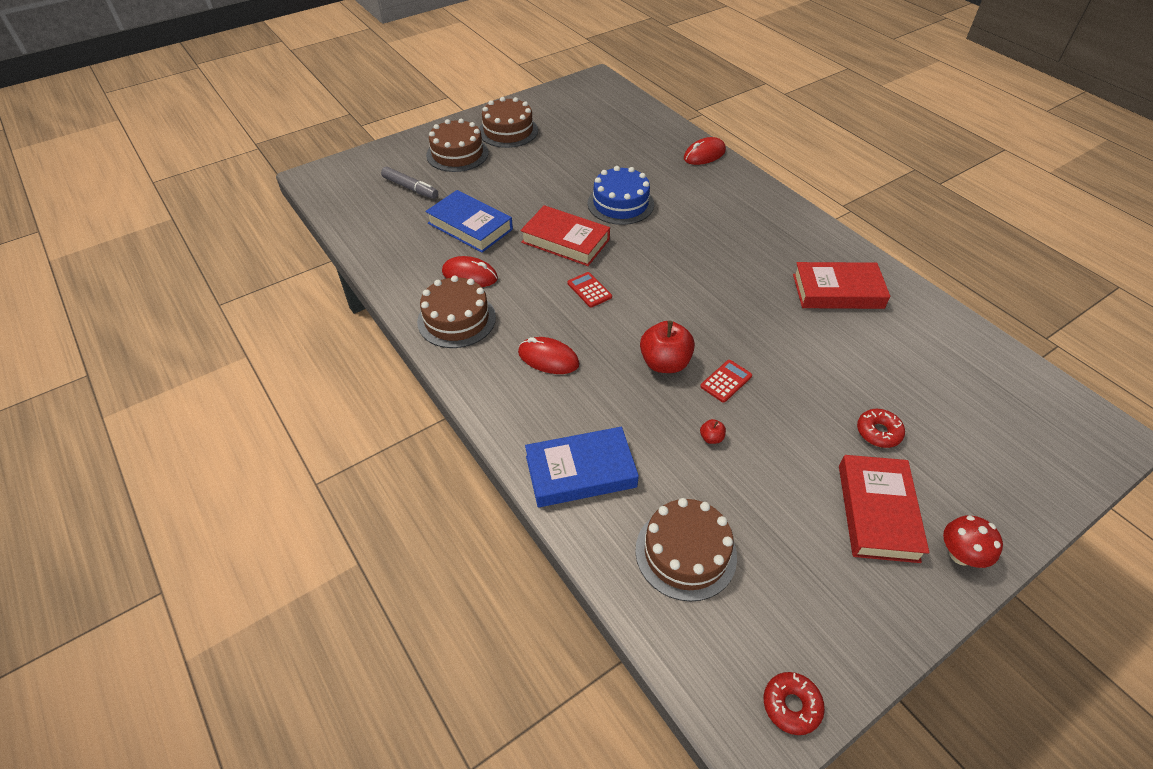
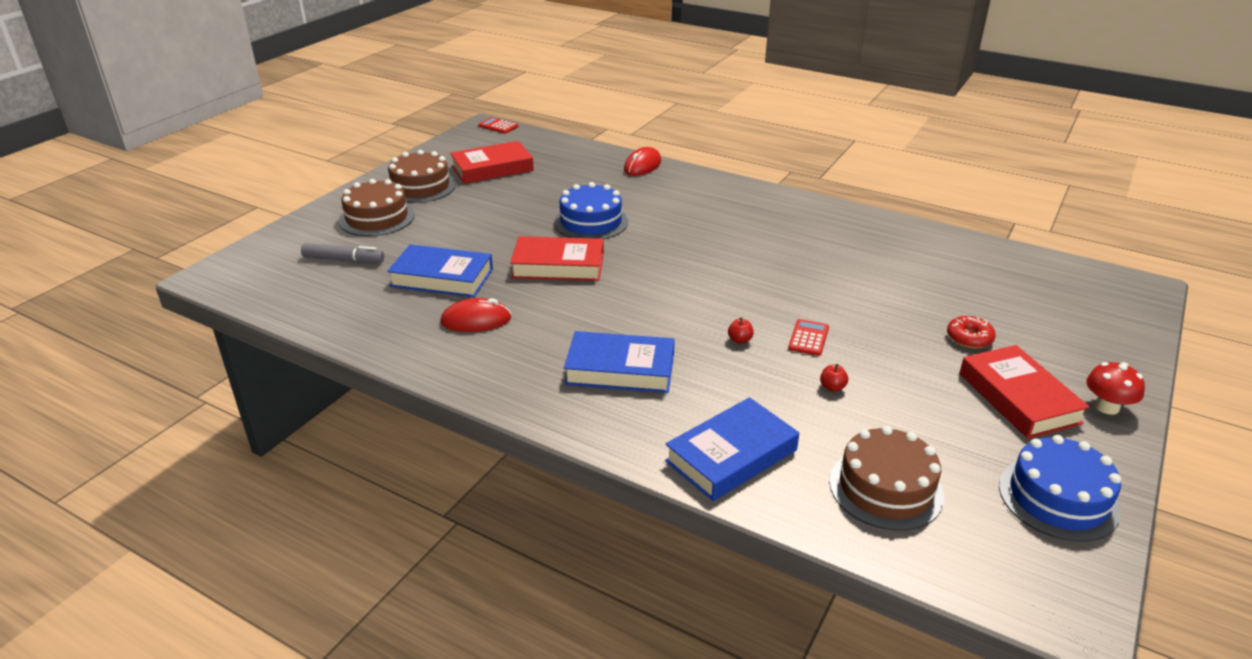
camera: 25 degrees left, 15 degrees down
brown cake [417,275,496,348] -> none
red mouse [518,337,580,374] -> blue book [564,331,675,393]
red calculator [567,272,612,308] -> red calculator moved to [479,117,518,134]
red apple [640,321,695,373] -> red apple [728,317,754,344], size x0.44
red donut [764,672,825,735] -> none
red book [793,262,890,309] -> red book moved to [450,141,534,184]
none -> blue cake [999,435,1121,542]

